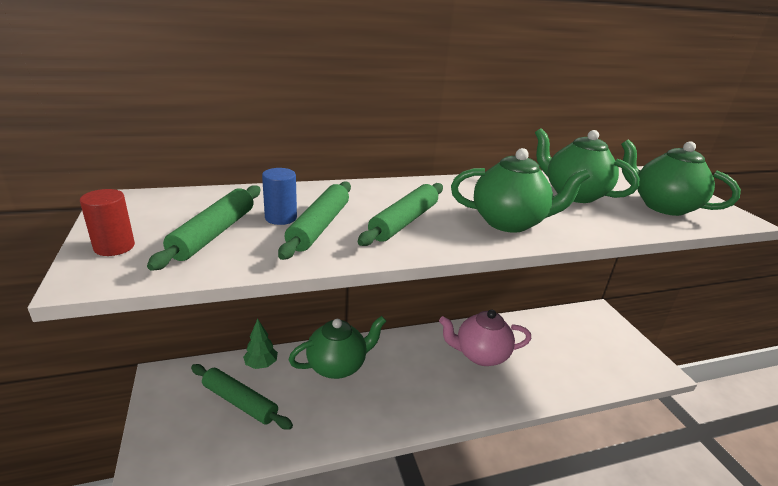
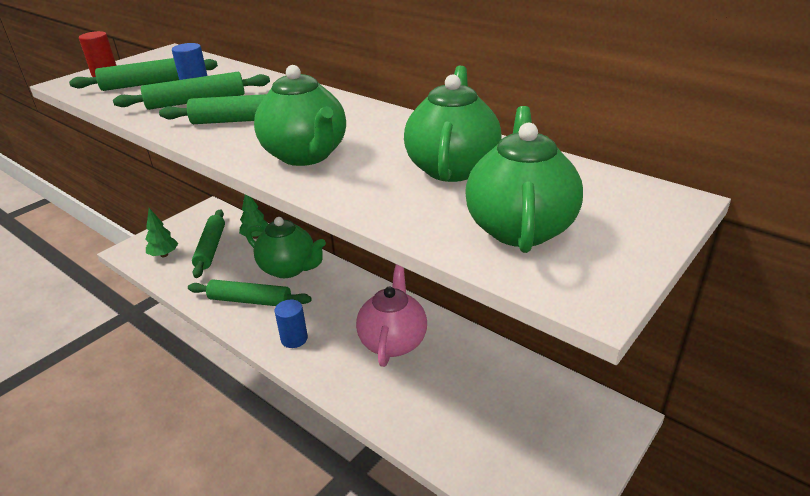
camera: 60 degrees right, 5 degrees up
pink teapot [439,310,531,366] -> pink teapot turned 45 degrees clockwise [356,264,427,367]
none -> green tree [146,208,178,257]
none -> green rolling pin [188,280,312,306]
none -> blue cylinder [275,300,308,348]

